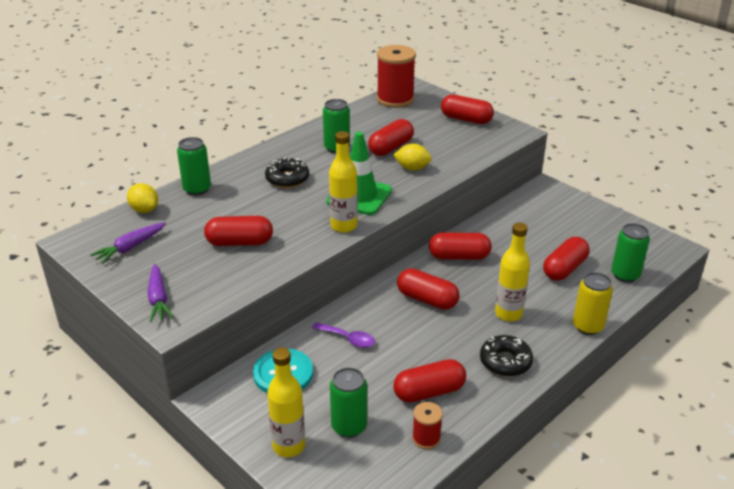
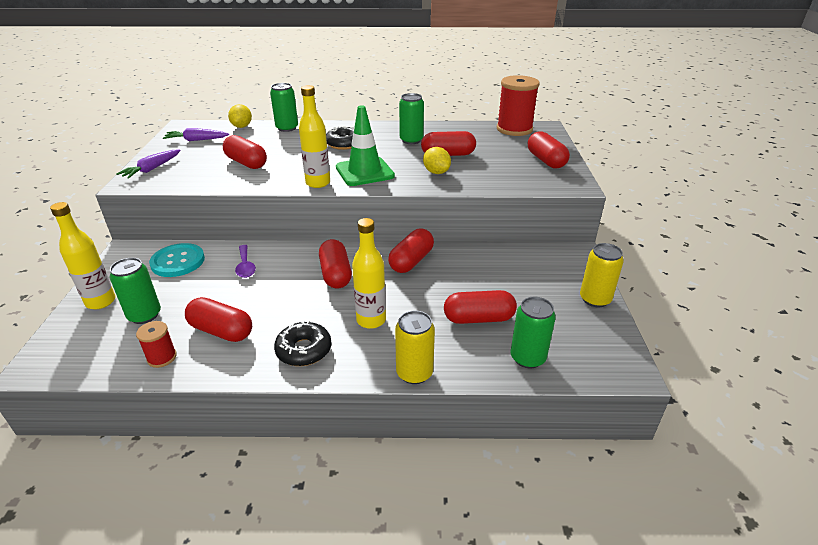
camera: 45 degrees right, 0 degrees up
red capsule [429,232,492,260] -> red capsule turned 75 degrees clockwise [388,229,434,273]
none -> yellow can [580,243,624,307]

